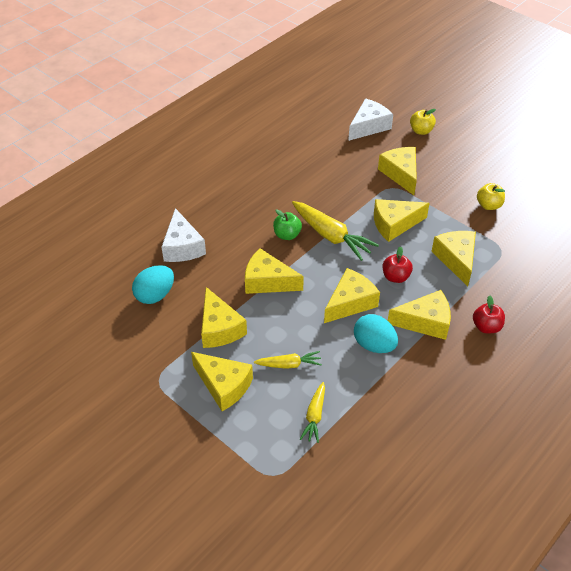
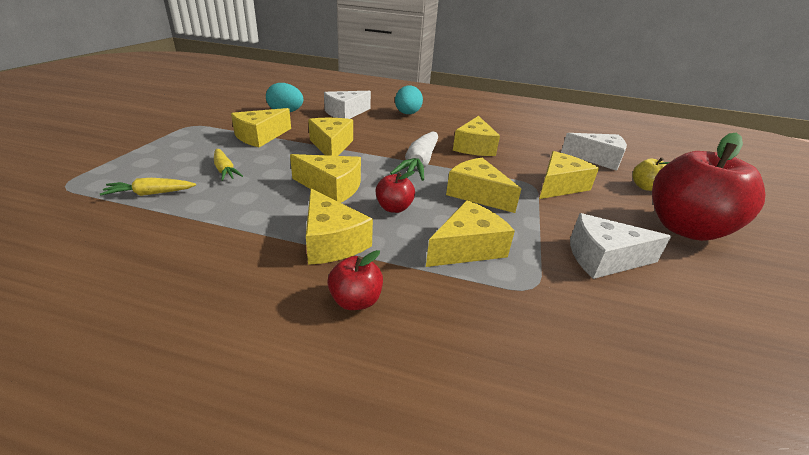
camera: 60 degrees right, 15 degrees down
yellow cheese [191,352,253,411] -> yellow cheese moved to [453,116,500,156]
green apple [273,209,302,240] -> none
yellow carrot [292,201,379,261] -> white carrot [390,131,438,181]
turquoise egg [354,314,398,353] -> turquoise egg moved to [395,86,423,114]
yellow apple [477,183,505,210] -> white cheese [570,213,671,279]
none -> red apple [652,133,765,241]

